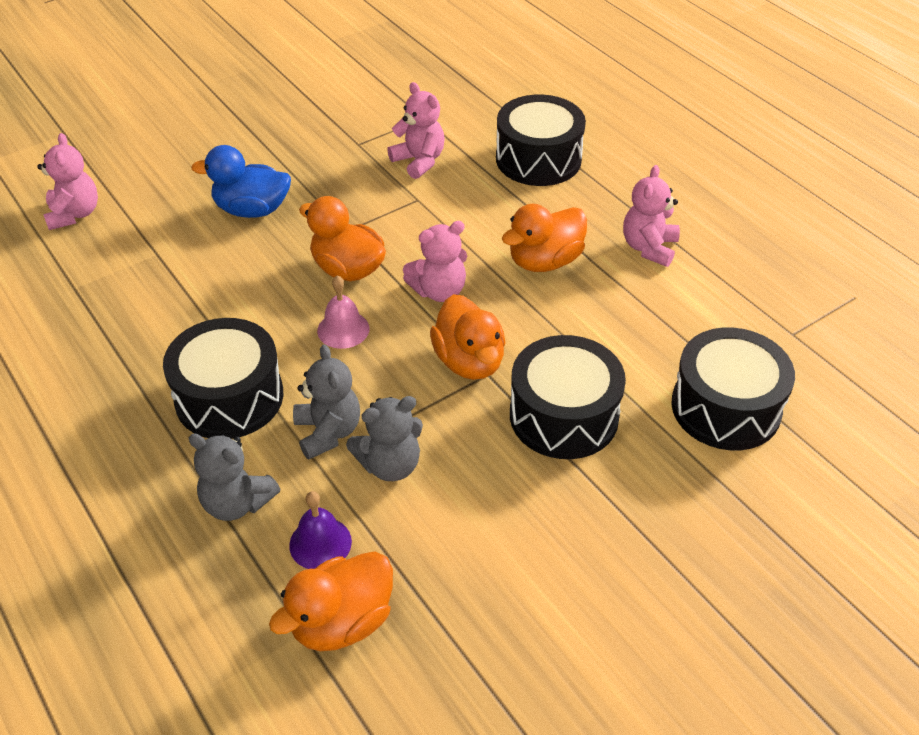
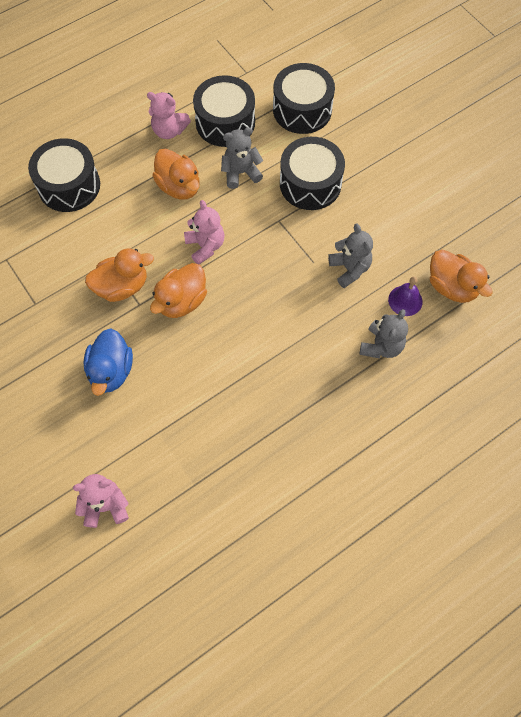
camera: 90 degrees left, 20 degrees up
black drum [163,318,283,439] -> black drum moved to [193,75,255,147]
grey teddy bear [293,344,360,459] -> grey teddy bear moved to [221,127,263,189]
pink bell [317,275,369,349] -> none
pink teddy bear [387,82,445,179] -> none
orange duck [430,294,505,380] -> orange duck moved to [85,248,154,302]

